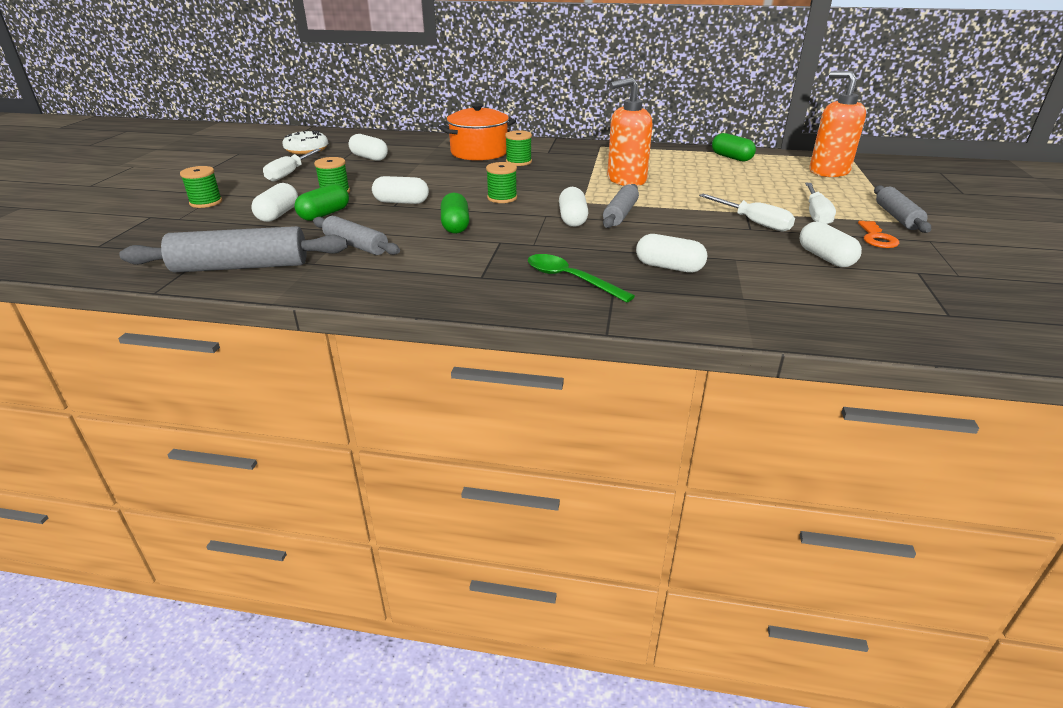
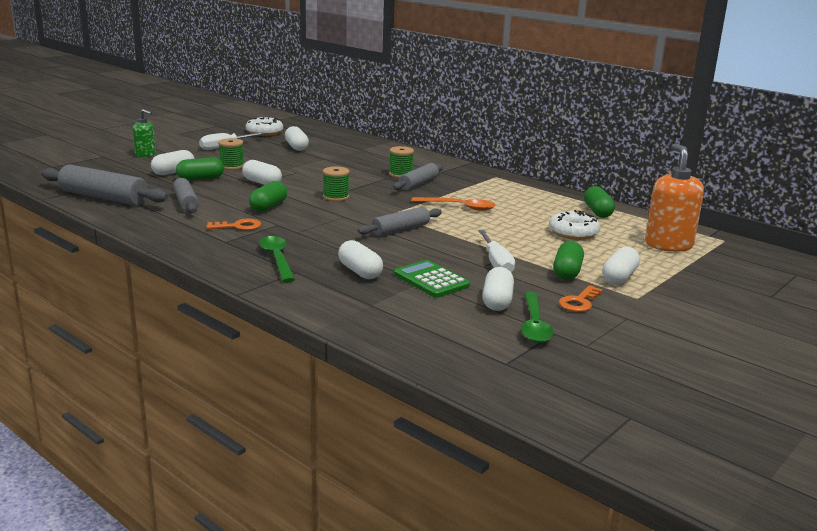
camera: 30 degrees right, 10 degrees down
green spool [180,166,222,208] -> green soap dispenser [133,109,156,157]
orange pot [439,103,516,161] -> none
white capsule [559,187,588,227] -> white capsule moved to [602,247,640,285]
orange soap dispenser [607,77,653,186] -> orange spoon [411,197,496,211]
white screwdriver [805,183,836,224] -> green capsule [553,241,584,280]
grey rolling pin [874,185,931,233] -> grey rolling pin moved to [393,163,443,190]
none -> orange key [206,218,261,231]
none -> green calculator [394,260,470,298]
none -> green spoon [521,292,554,343]
none -> white donut [549,210,600,240]

